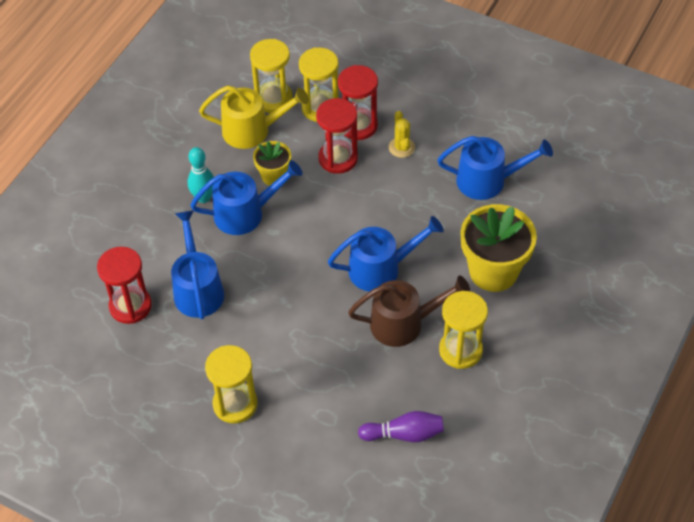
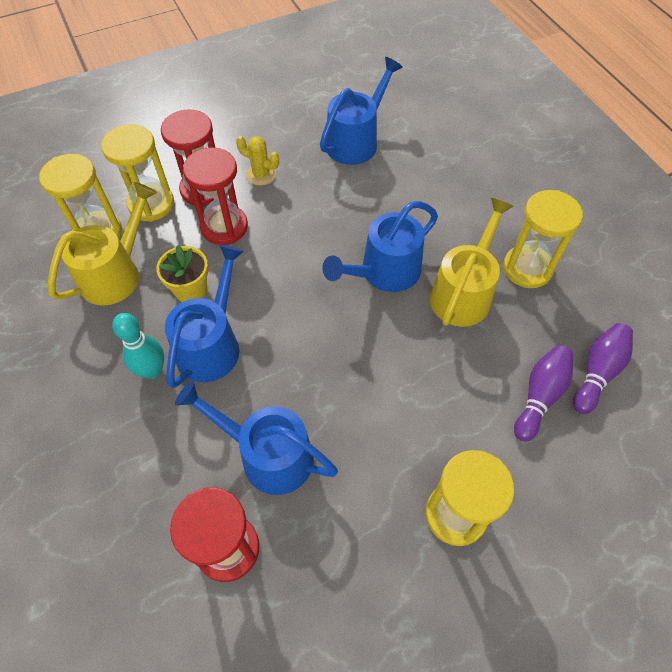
camera: 55 degrees left, 5 degrees up
blue watering can [328,216,444,292] -> blue watering can turned 150 degrees counterclockwise [322,201,438,292]
brown watering can [348,275,470,347] -> yellow watering can [430,198,513,327]
yellow flower pot [460,204,537,292] -> none
none -> purple bowling pin [514,345,573,442]

